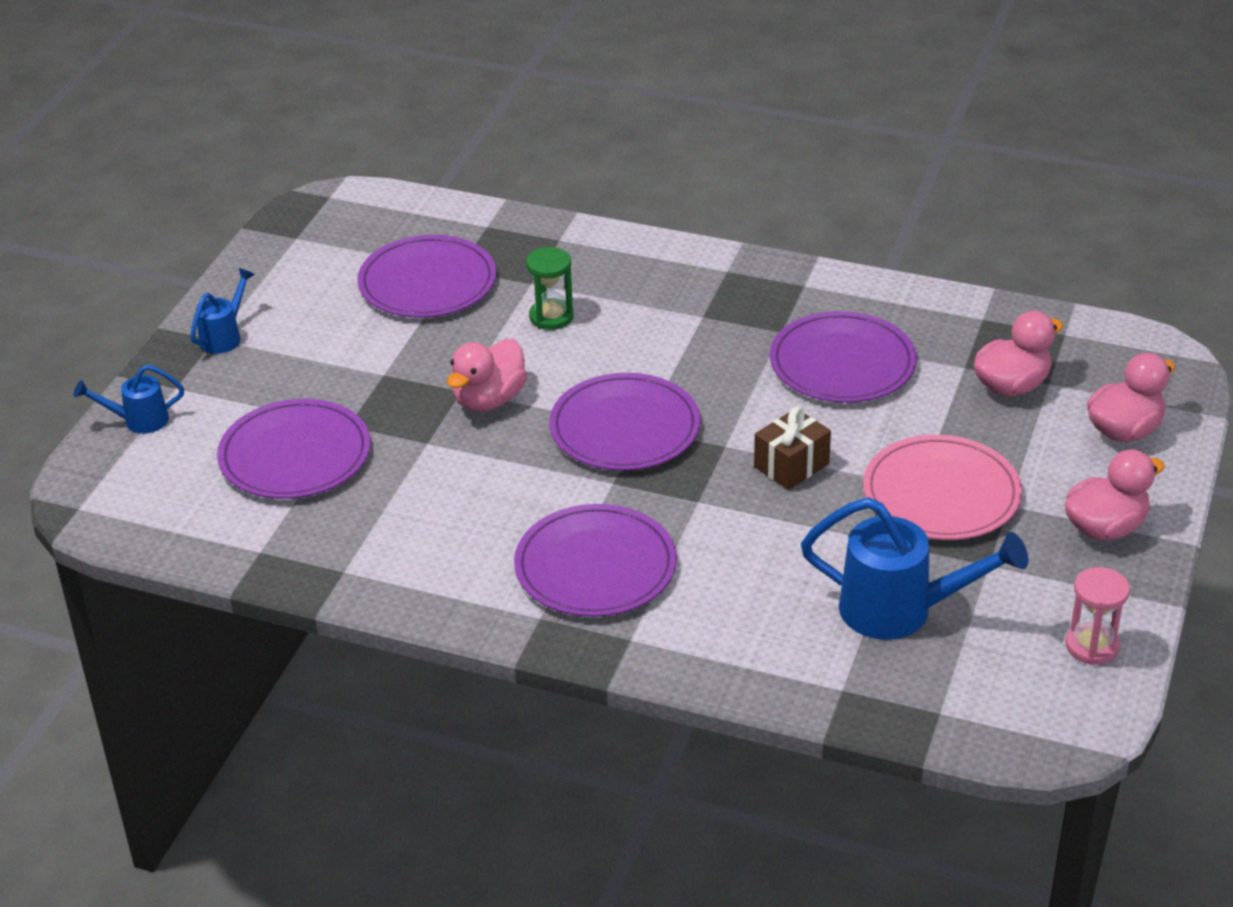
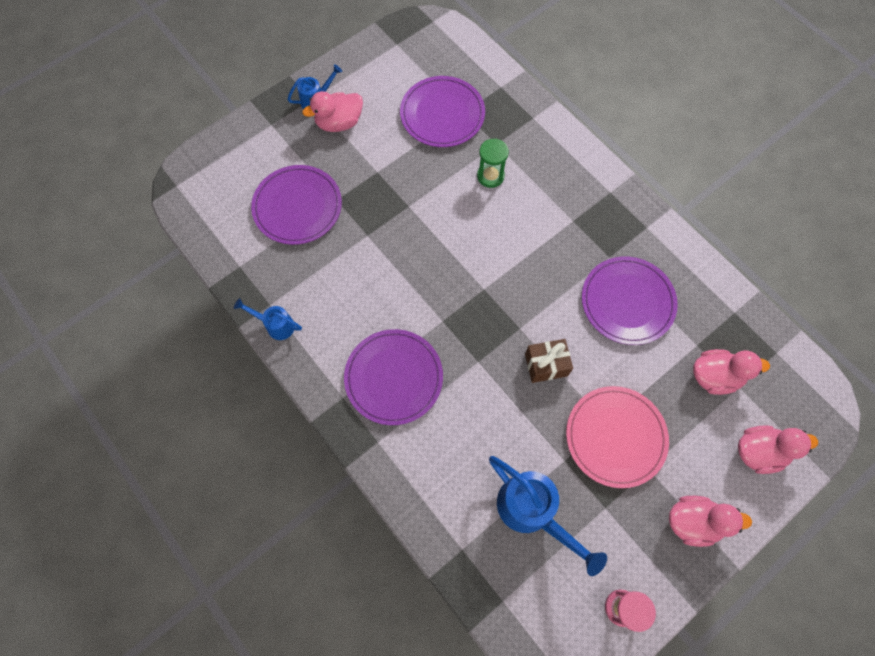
camera: 30 degrees right, 30 degrees up
blue watering can [74,365,184,434] -> blue watering can moved to [234,298,302,340]
pink duck [447,339,527,411] -> pink duck moved to [302,91,363,132]
purple plate [549,373,701,471] -> none

